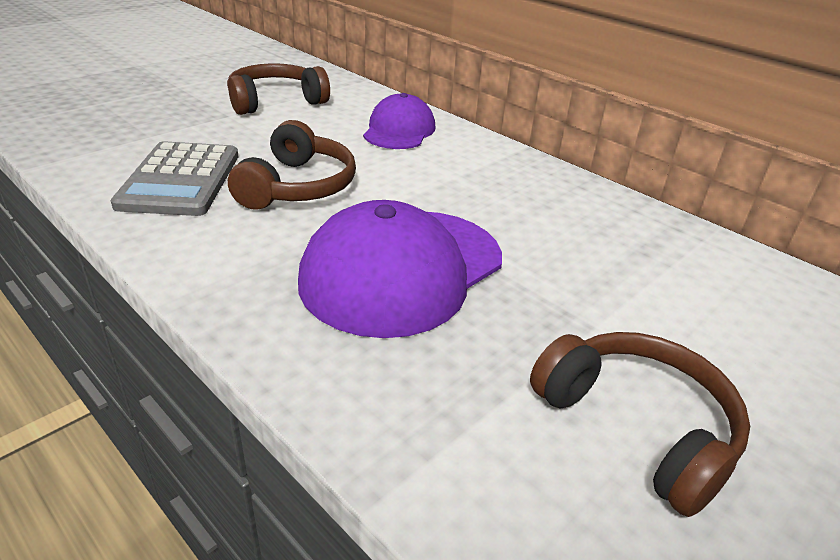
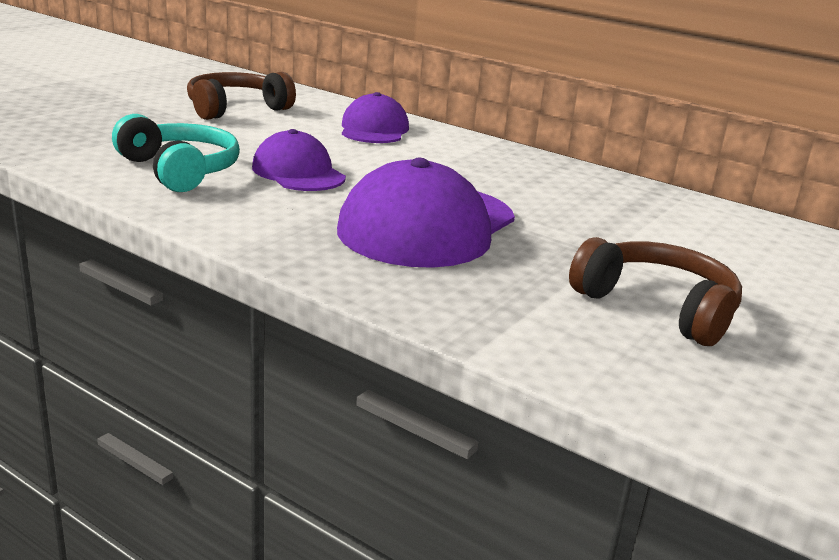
camera: 10 degrees left, 10 degrees down
grey calculator [110,141,238,216] -> turquoise headphones [112,114,240,192]
brown headphones [228,120,356,210] -> purple cap [252,129,346,191]

